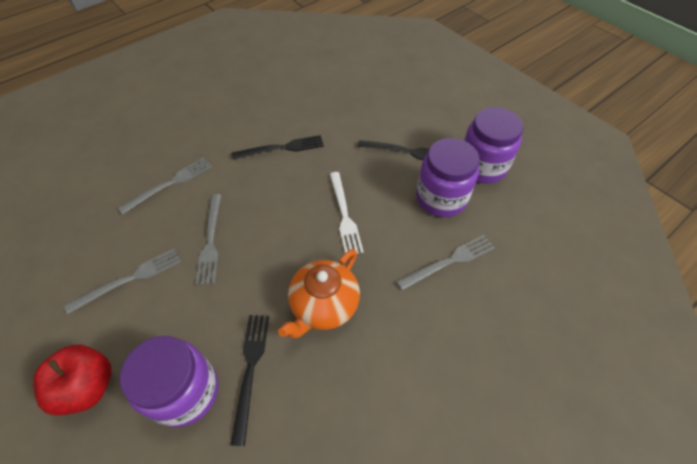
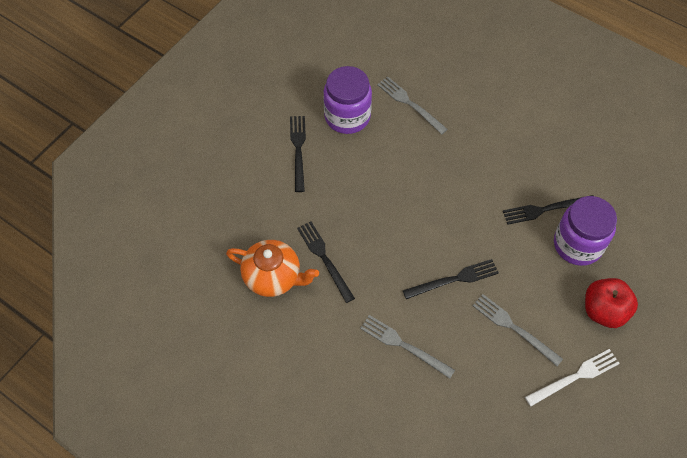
camera: 105 degrees left, 5 degrees up
grey fork [196,194,221,285] -> black fork [403,259,499,299]
orange teapot [278,249,360,338] -> orange teapot moved to [226,240,319,297]
white fork [330,172,364,254] -> white fork moved to [525,349,620,406]
purple jar [464,107,524,184] -> none

